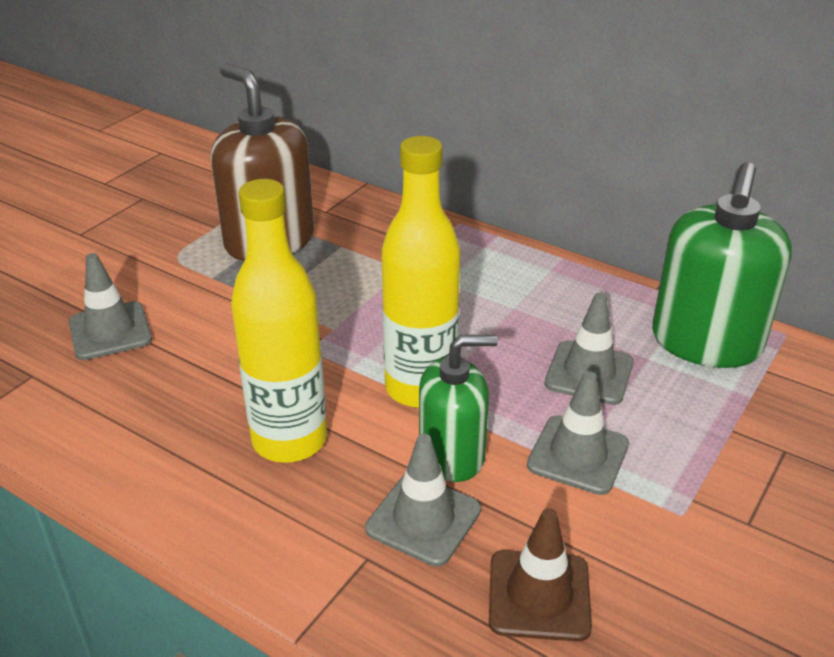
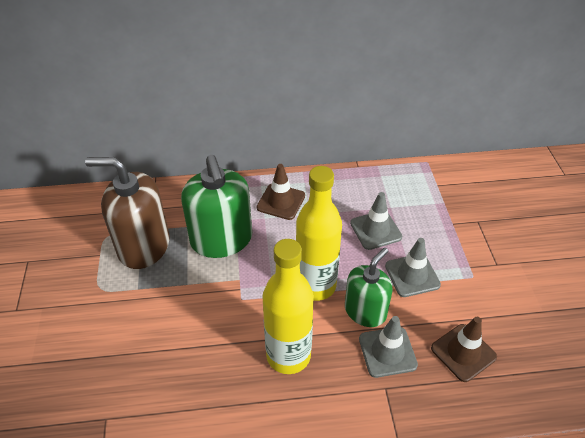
camera: 40 degrees left, 10 degrees up
grey traffic cone [69,253,152,360] -> none
green soap dispenser [652,162,792,368] -> green soap dispenser moved to [181,155,252,258]
none -> brown traffic cone [257,164,305,220]

